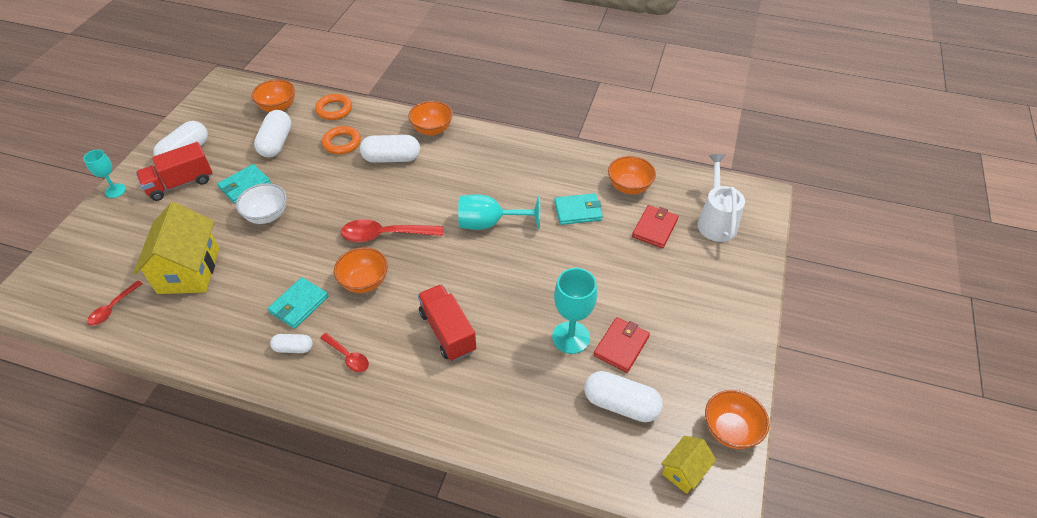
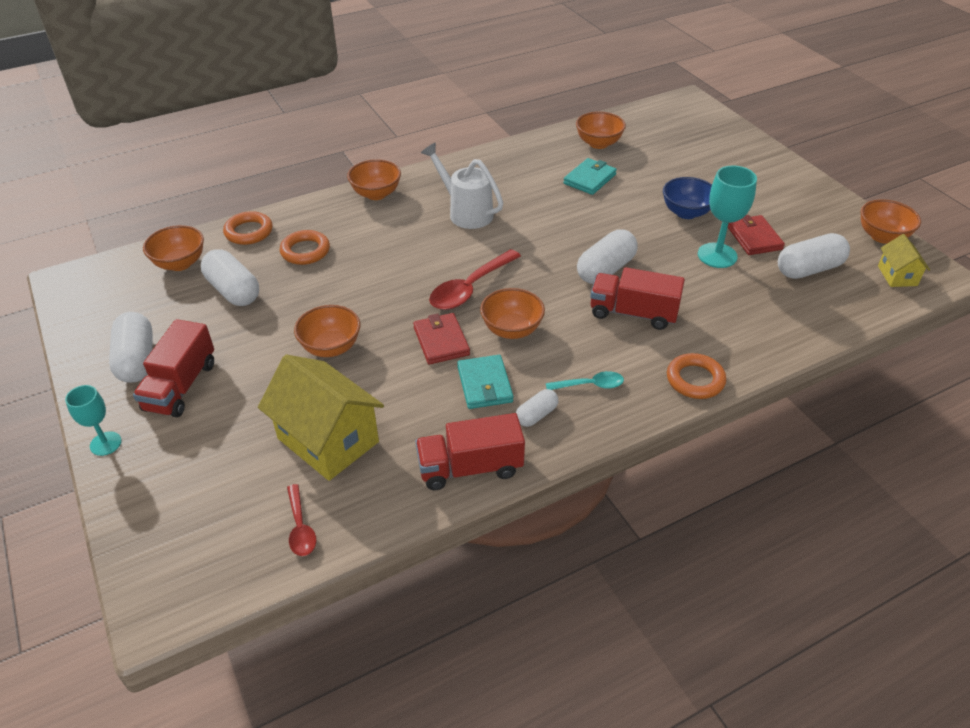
camera: 45 degrees left, 5 degrees down
turquoise wallet [217,164,271,204] -> none
white bowl [236,183,287,224] -> orange bowl [294,305,360,357]
red spoon [320,333,369,372] -> turquoise spoon [546,371,624,390]
white capsule [360,135,420,163] -> white capsule moved to [577,229,638,284]
turquoise goblet [458,194,540,230] -> none
red wallet [632,205,679,248] -> red wallet moved to [413,313,470,365]
white watering can [697,154,745,242] -> white watering can moved to [421,143,503,229]
none -> red truck [415,413,525,490]
none -> blue bowl [663,177,712,219]
none -> orange ring [667,353,726,399]

